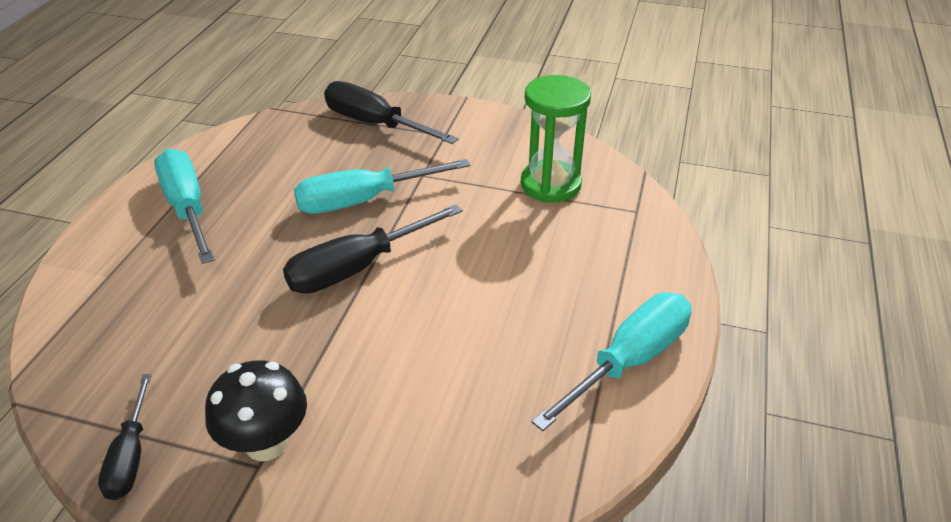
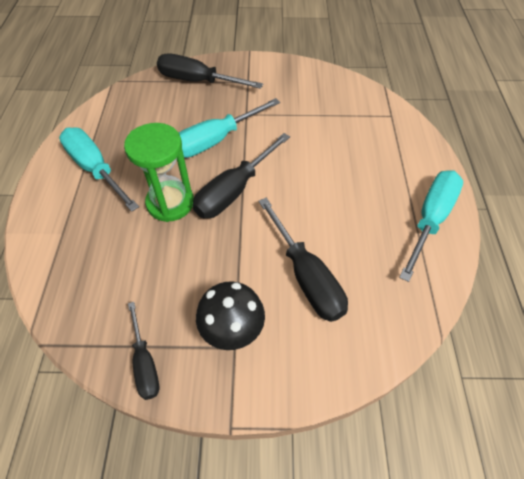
camera: 15 degrees left, 15 degrees up
green hourglass [521,75,591,202] -> green hourglass moved to [124,123,194,222]
none -> black screwdriver [258,198,348,322]

